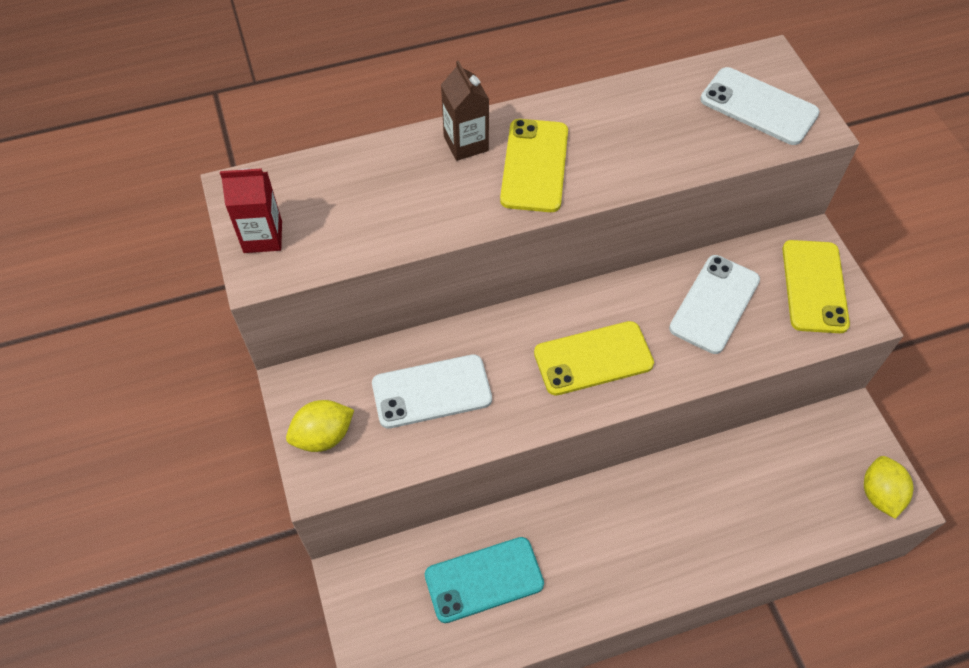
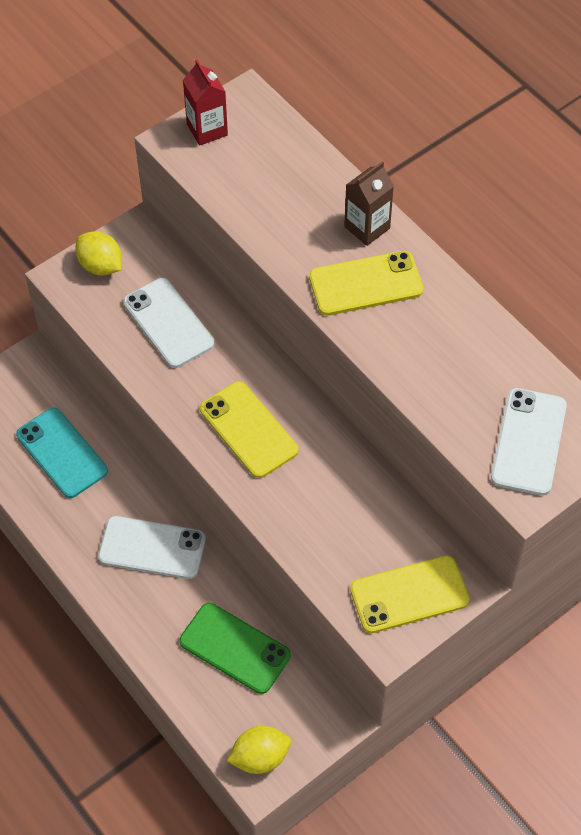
camera: 70 degrees right, 0 degrees up
white phone [669,255,760,354] -> white phone moved to [98,516,206,579]
none -> green phone [180,603,291,694]

